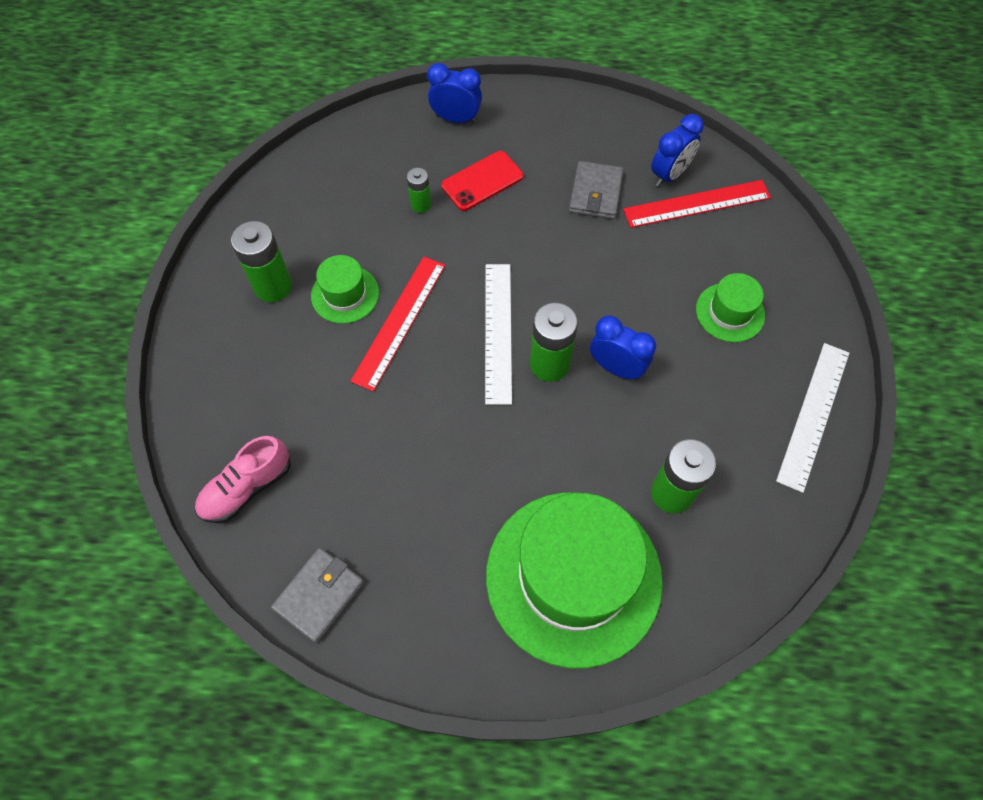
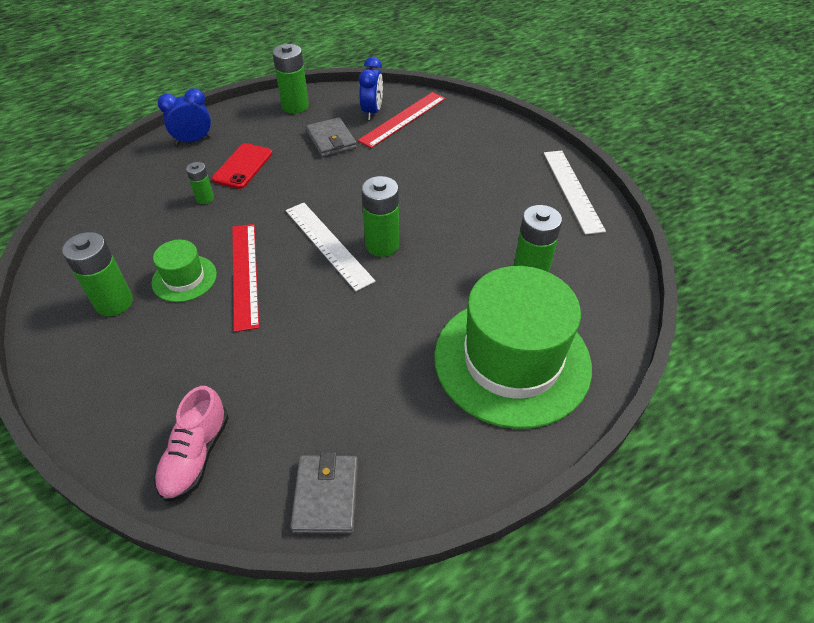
camera: 35 degrees left, 15 degrees down
blue clock [590,316,656,380] -> none
green hat [696,273,765,342] -> none
none -> green battery [273,44,309,114]

